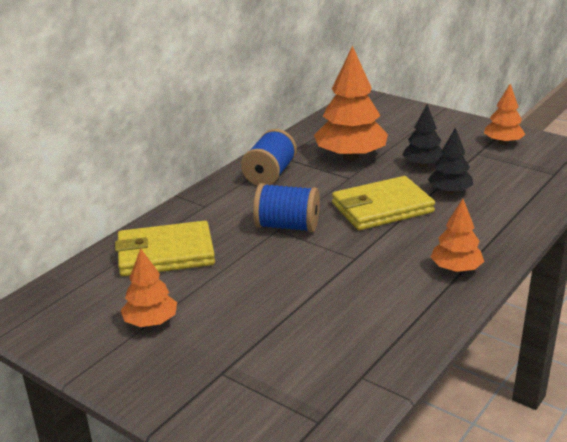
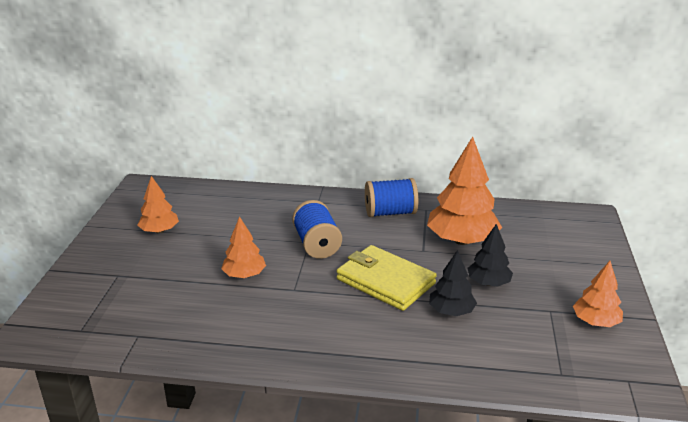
camera: 60 degrees right, 0 degrees up
yellow wallet [115,221,215,276] -> none
orange tree [431,199,484,272] -> orange tree moved to [221,216,266,278]

